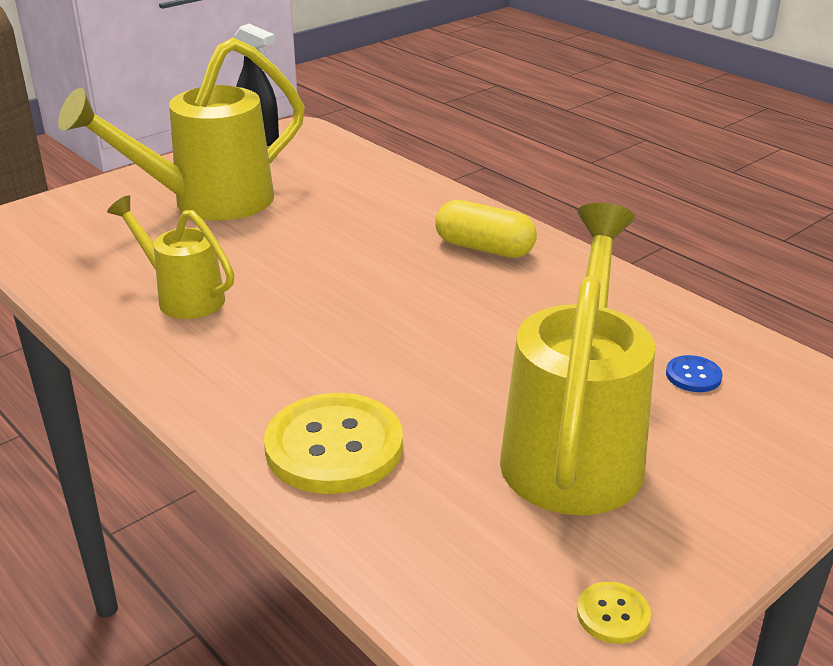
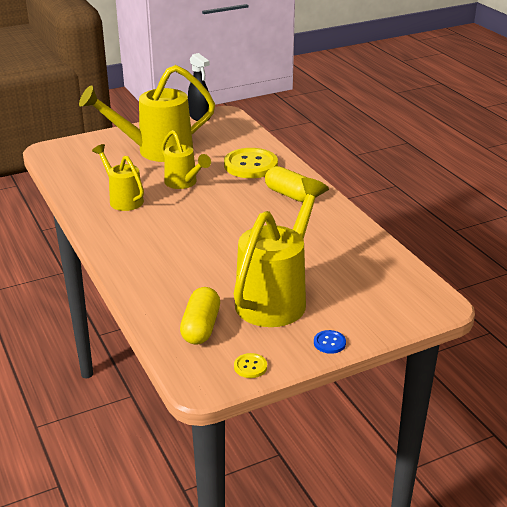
camera: 15 degrees right, 0 degrees up
yellow button [264,393,403,494] -> yellow button moved to [224,148,278,178]
blue button [666,355,723,392] -> blue button moved to [314,330,346,354]
none -> yellow watering can [161,130,211,189]
none -> yellow capsule [180,287,220,344]

